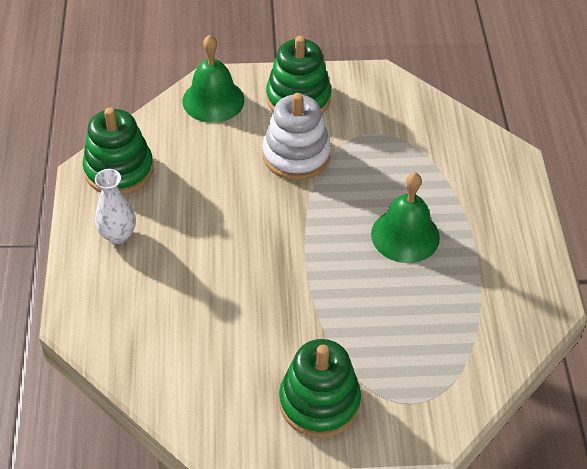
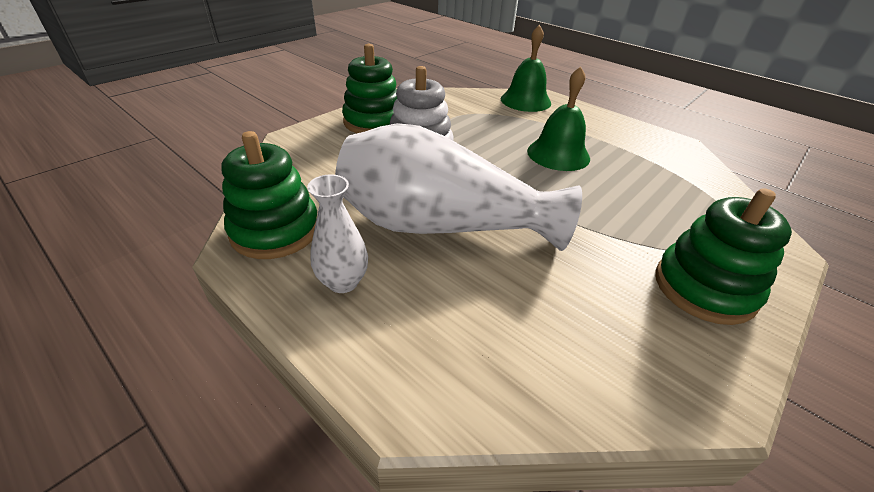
camera: 45 degrees left, 10 degrees down
green bell [183,35,245,123] -> green bell moved to [501,25,551,112]
none -> white vase [335,123,582,251]

